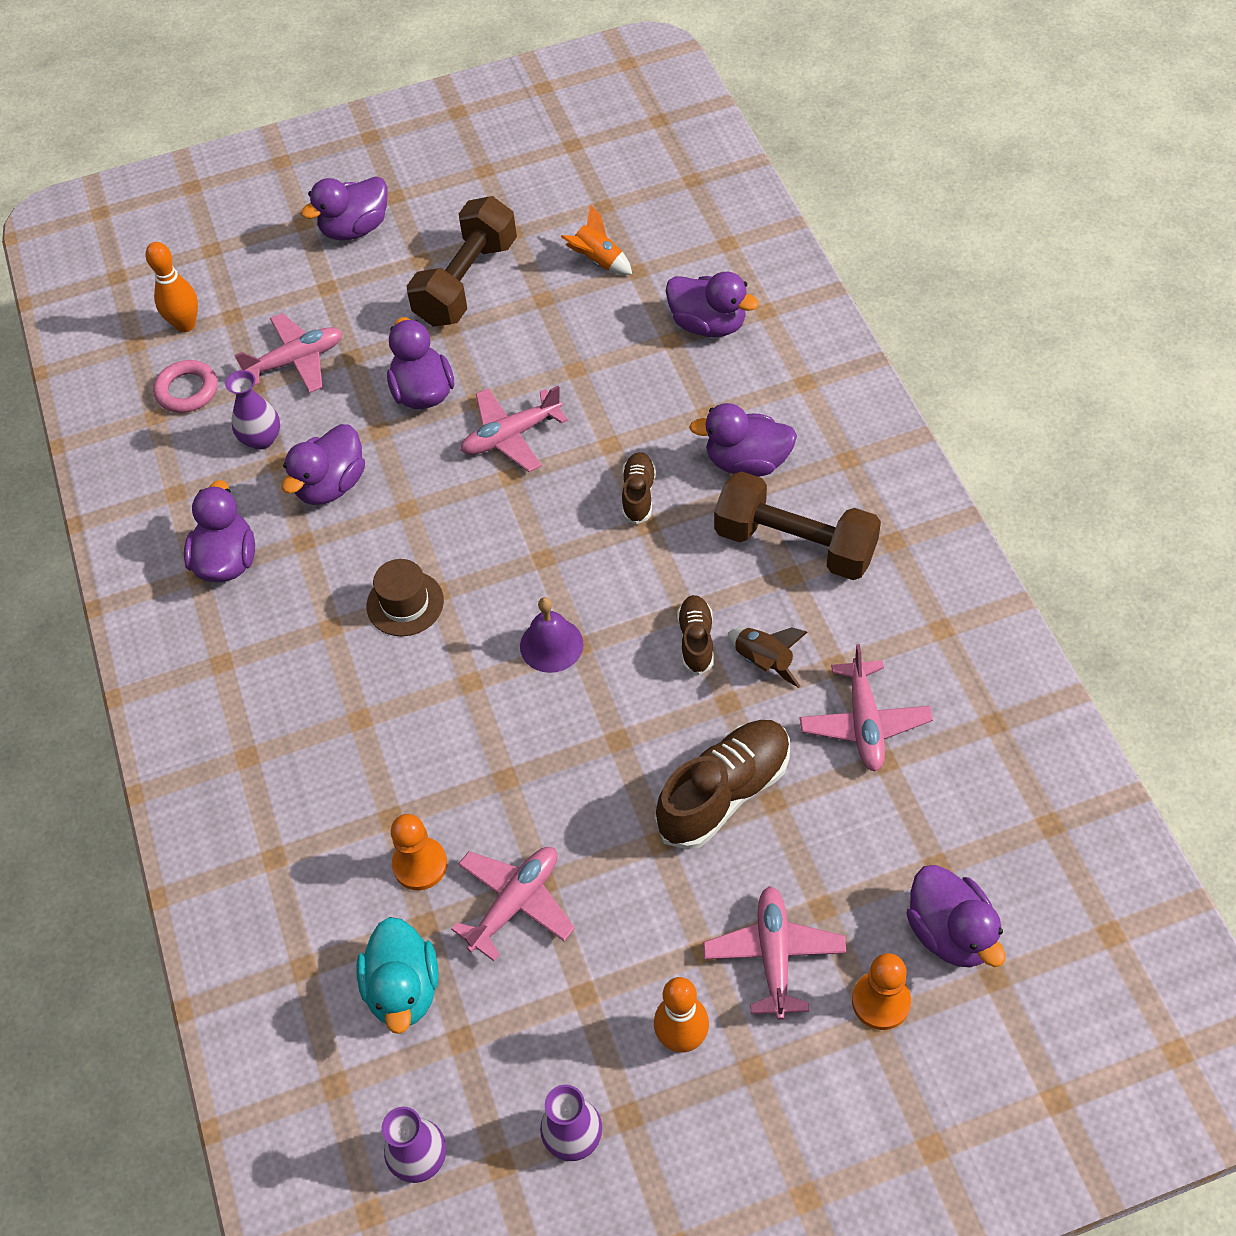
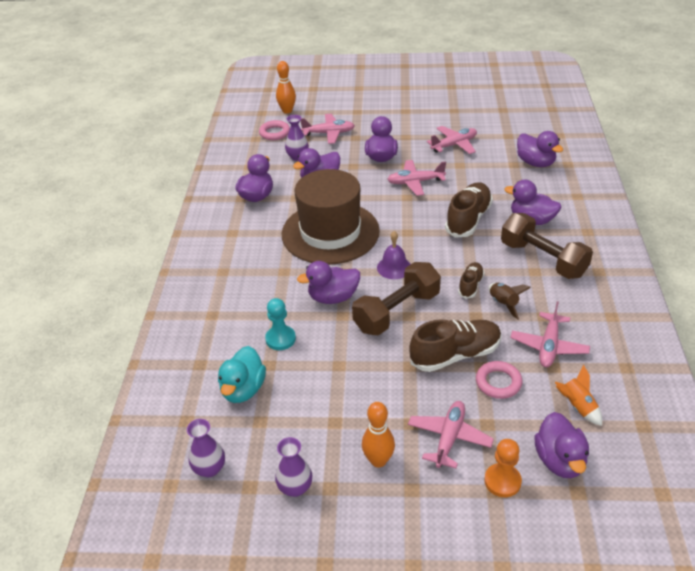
camera: 20 degrees right, 15 degrees down
purple duck [301,176,387,241] -> purple duck moved to [297,261,360,304]
brown hat [367,559,444,636] -> brown hat [282,169,380,265], size x2.40
orange pawn [391,814,447,890] -> turquoise pawn [265,298,296,350]
brown dumbbell [407,196,517,327] -> brown dumbbell moved to [352,262,441,335]
pink plane [451,847,575,961] -> pink plane moved to [427,126,477,154]
orange rocket [561,205,632,275] -> orange rocket moved to [555,365,602,426]
brown shoe [622,452,656,525] -> brown shoe [445,182,493,238], size x1.82
none -> pink ring [476,361,522,399]

